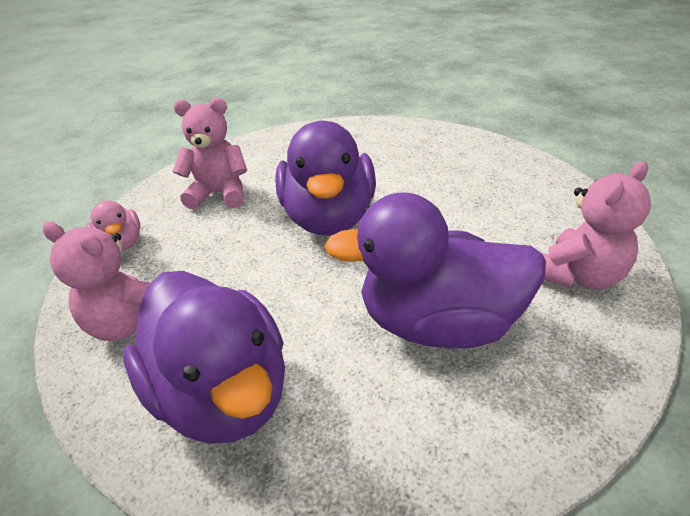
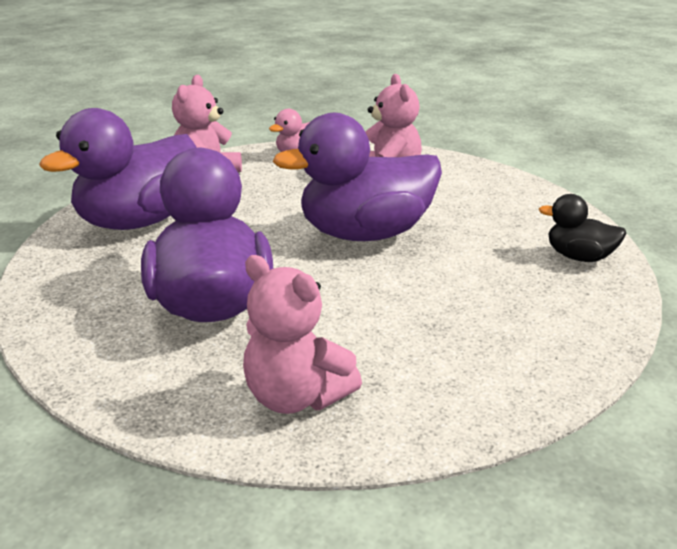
camera: 75 degrees right, 10 degrees down
none -> black duck [539,194,627,262]

